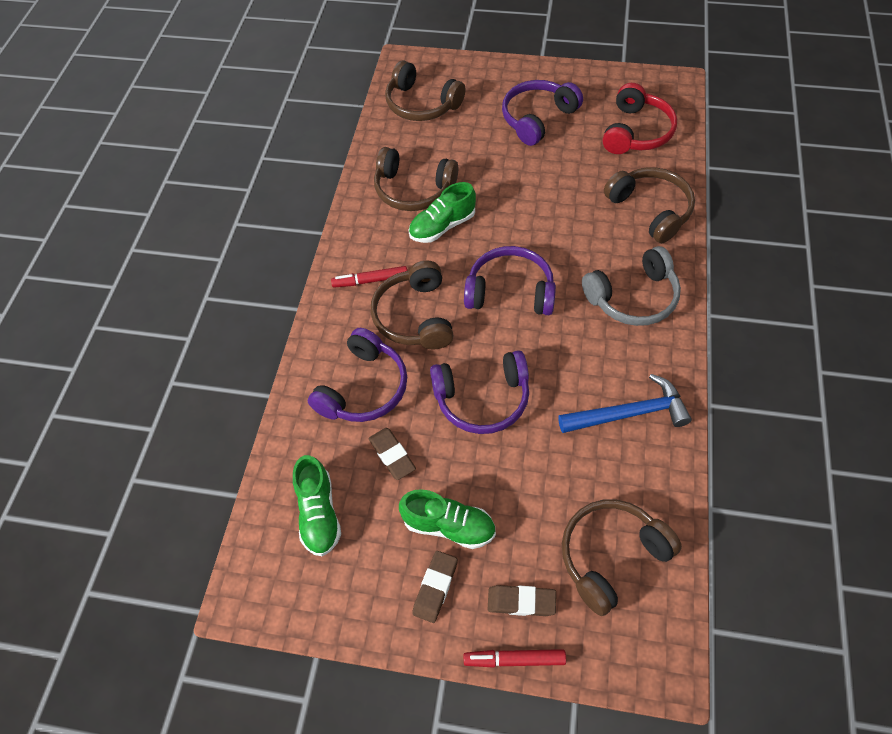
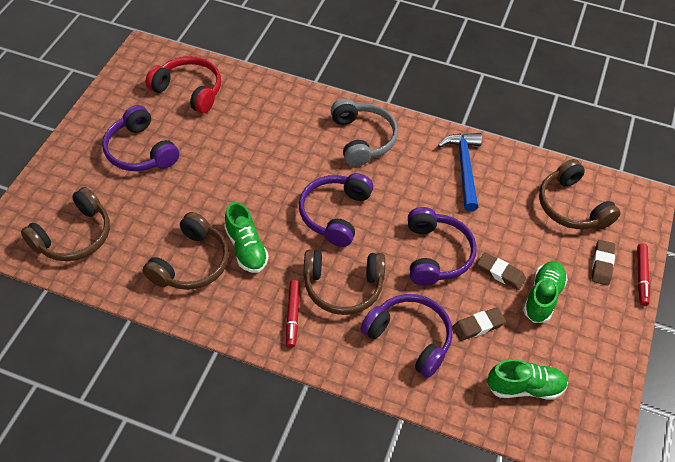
camera: 85 degrees left, 5 degrees down
brown eraser [412,551,458,623] -> brown eraser moved to [477,252,526,290]
brown headphones [604,168,695,243] -> none

